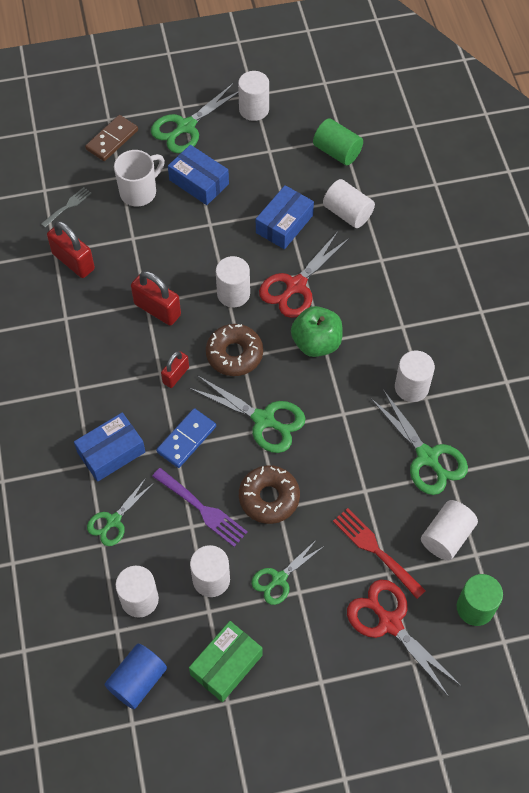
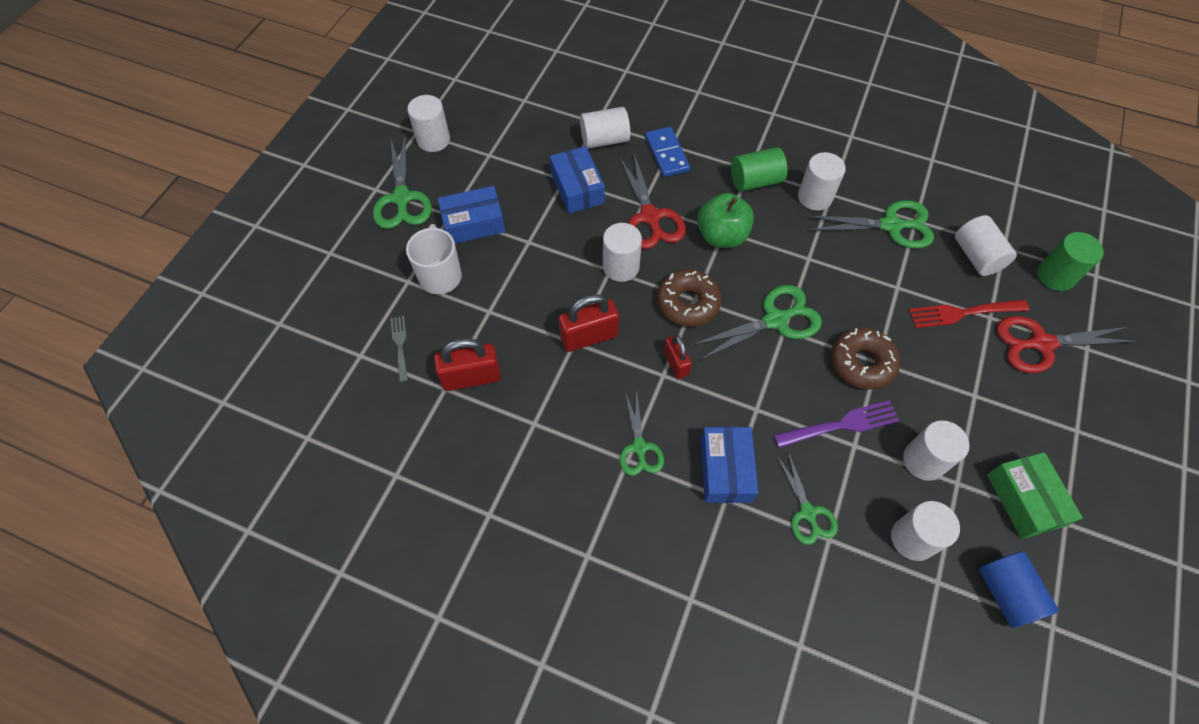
camera: 55 degrees left, 0 degrees up
brown domino [85,115,138,161] -> none
blue domino [156,408,216,468] -> blue domino moved to [645,127,690,177]
green scissors [251,539,324,605] -> green scissors moved to [620,389,664,476]
green cylinder [313,118,363,165] -> green cylinder moved to [731,147,787,192]

